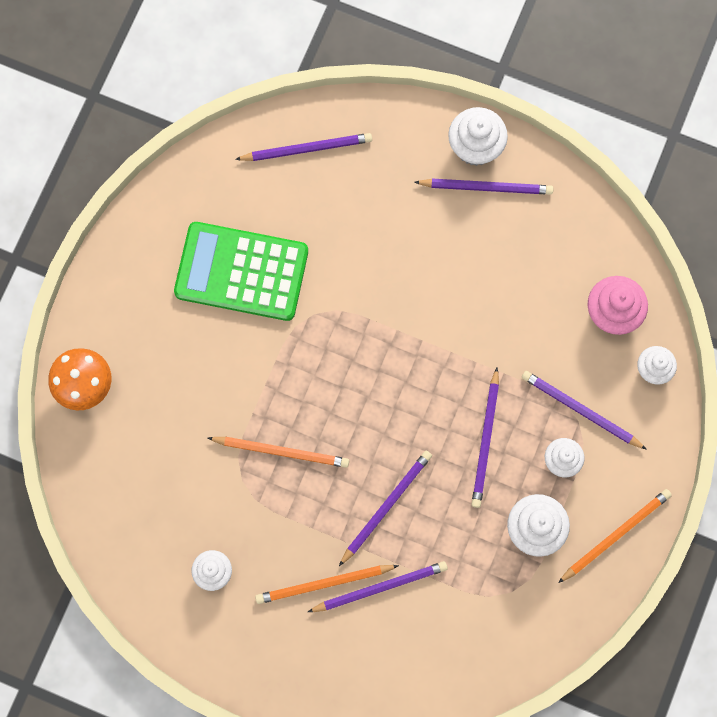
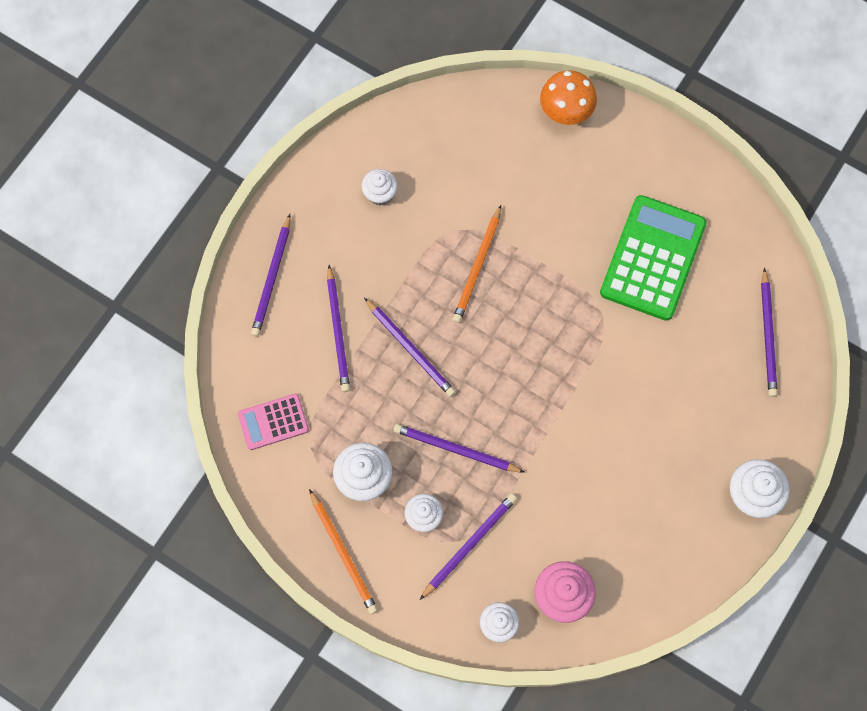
camera: 100 degrees right, 5 degrees down
orange pencil [255,565,399,604] -> none
purple pencil [414,179,553,195] -> purple pencil moved to [251,214,291,336]
none -> pink calculator [238,394,309,450]

